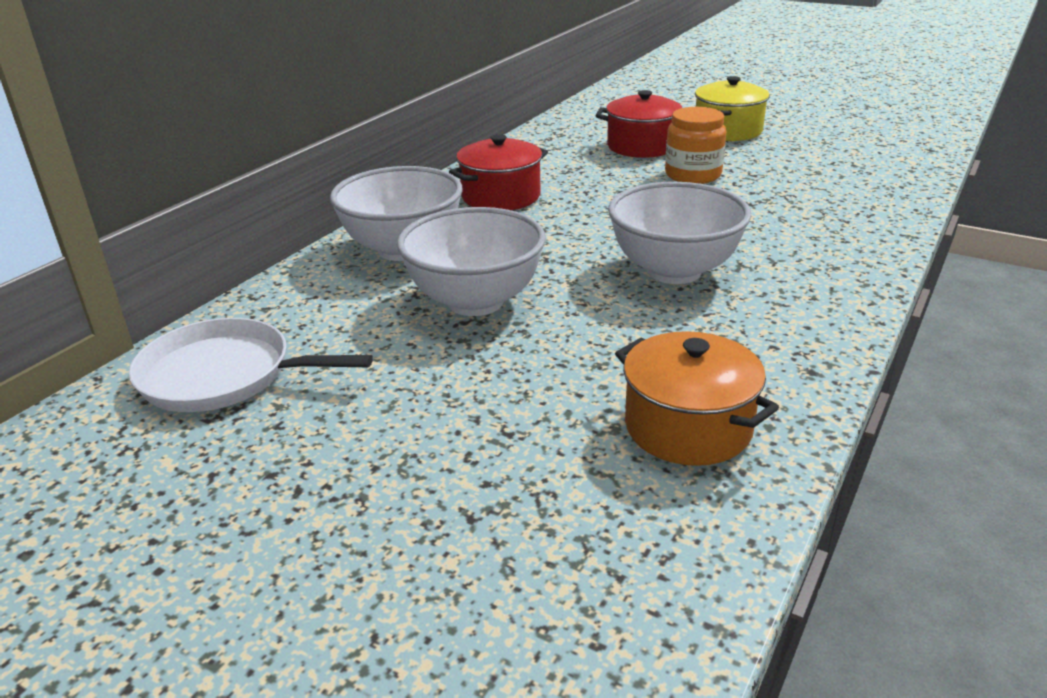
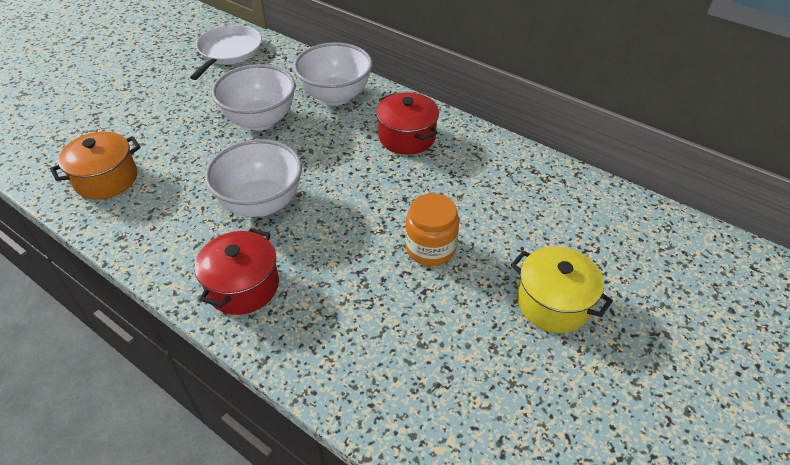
camera: 95 degrees right, 15 degrees up
red pot [595,90,682,158] -> red pot moved to [194,228,279,315]

